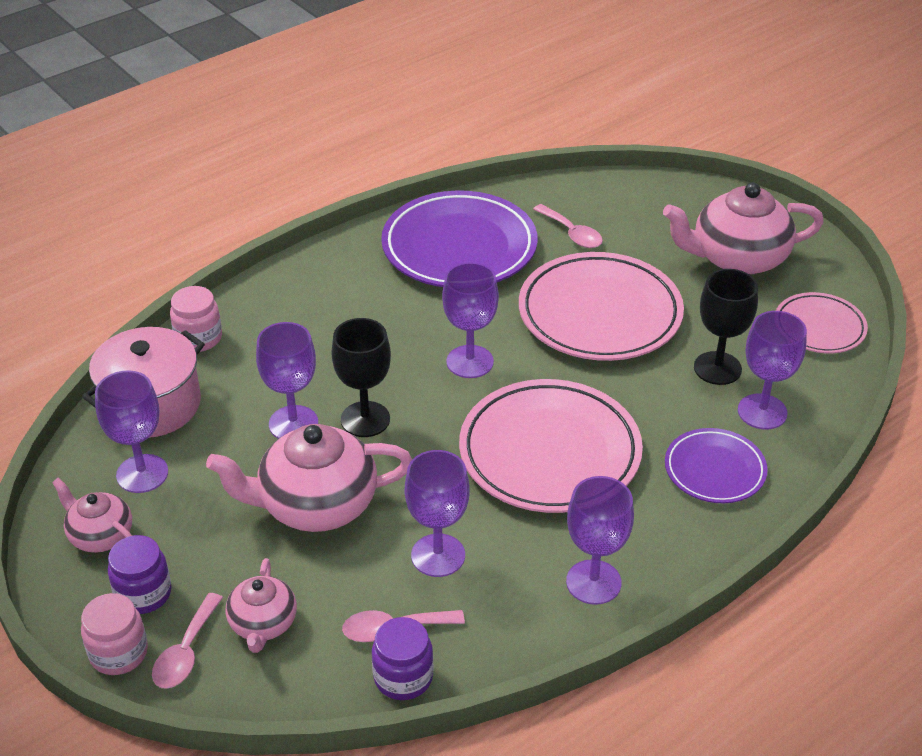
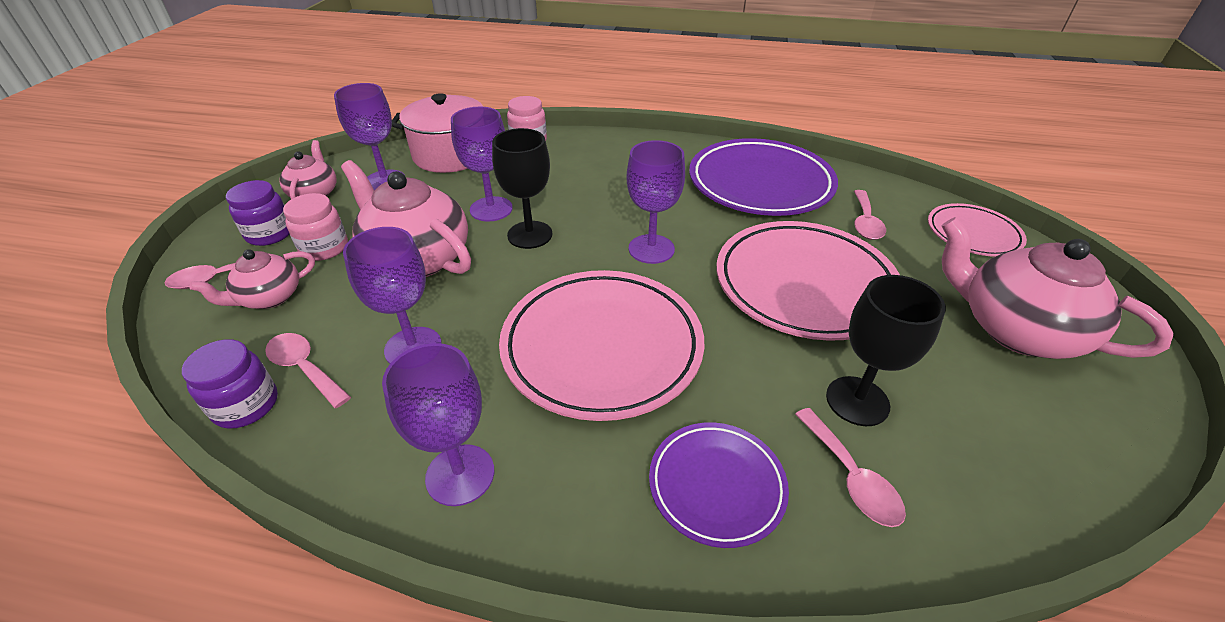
camera: 50 degrees right, 0 degrees up
pink jar [81,593,148,675] -> pink jar moved to [283,193,348,261]
purple goblet [738,311,807,429] -> pink spoon [795,408,906,527]
pink plate [776,292,868,353] -> pink plate moved to [928,203,1027,257]

